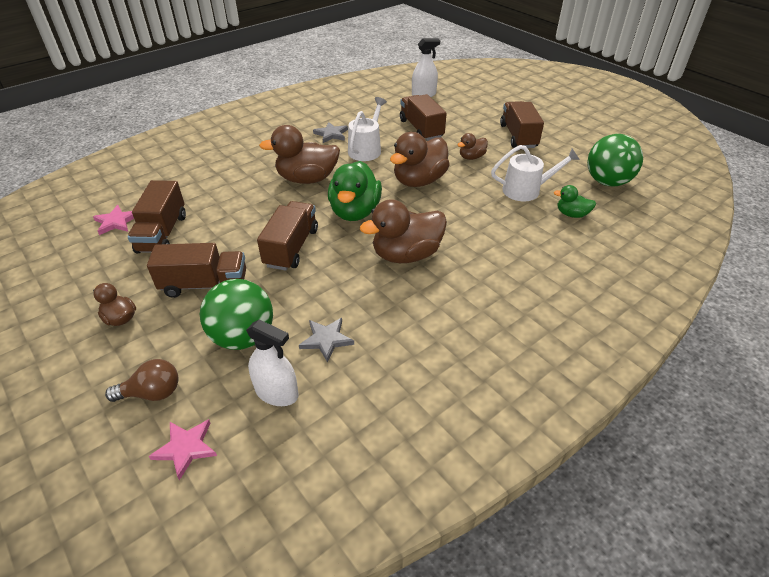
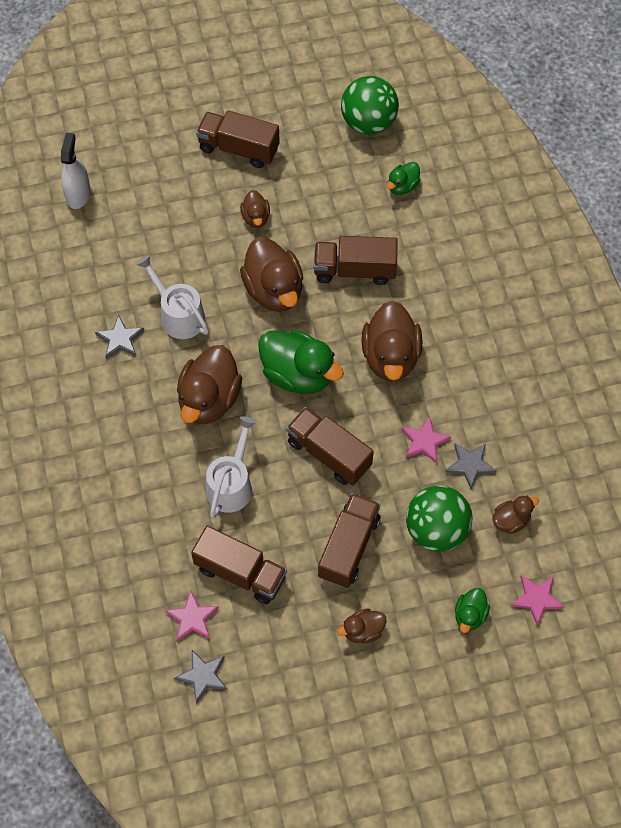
camera: 65 degrees left, 20 degrees up
brown light bulb [105,359,179,402] -> green duck [455,588,490,633]
white spray bottle [246,319,299,406] -> brown duck [492,495,539,534]
brown truck [400,94,447,141] -> brown truck moved to [314,236,398,285]
white watering can [491,145,580,201] -> white watering can moved to [206,416,257,519]
none -> grey star [174,650,227,704]
none -> pink star [402,416,451,464]

